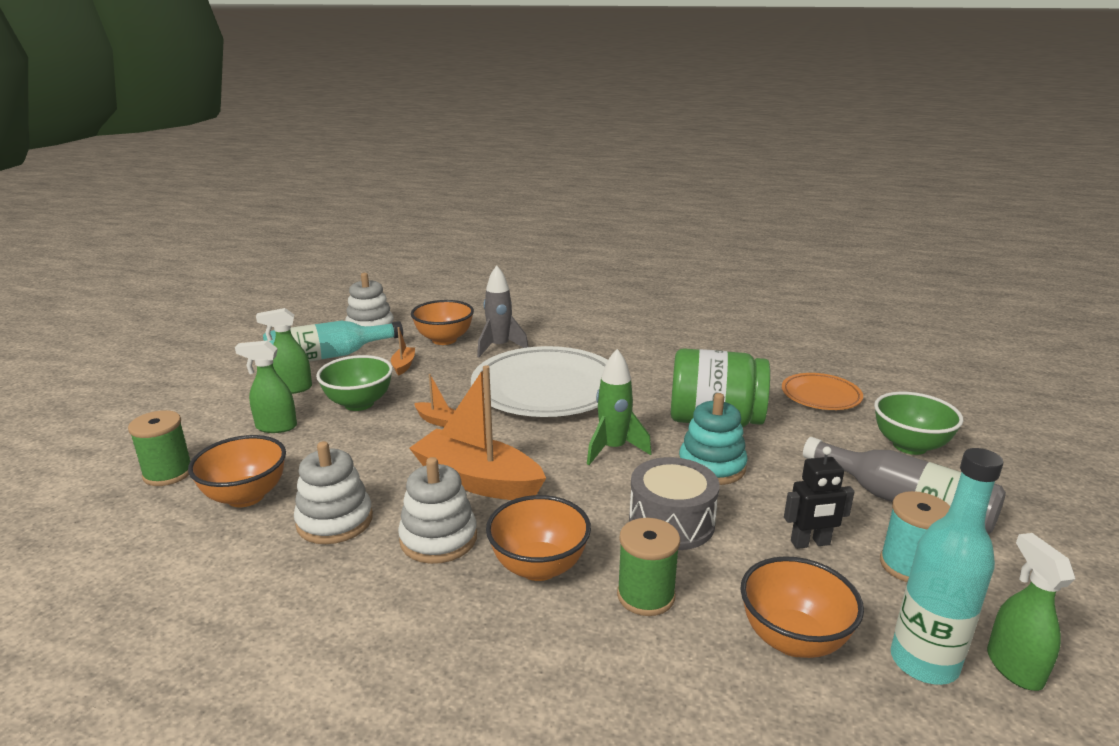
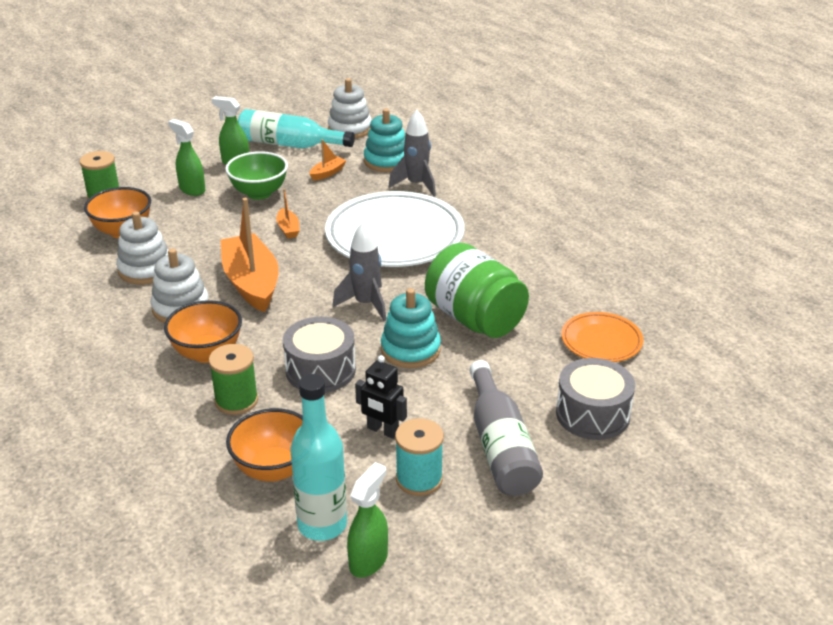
camera: 40 degrees right, 10 degrees up
orange bowl [411,300,474,345] -> turquoise stacking toy [364,109,405,172]
green rocket [587,349,652,465] -> grey rocket [333,221,386,321]
green bowl [874,392,963,455] -> grey drum [556,358,635,440]

